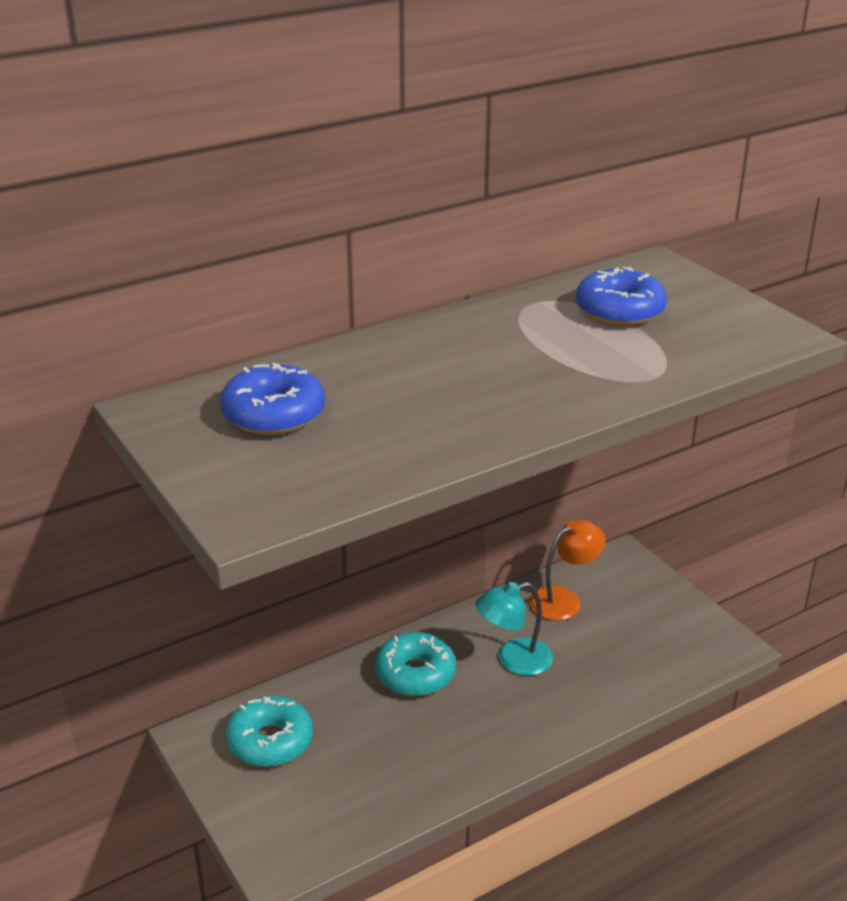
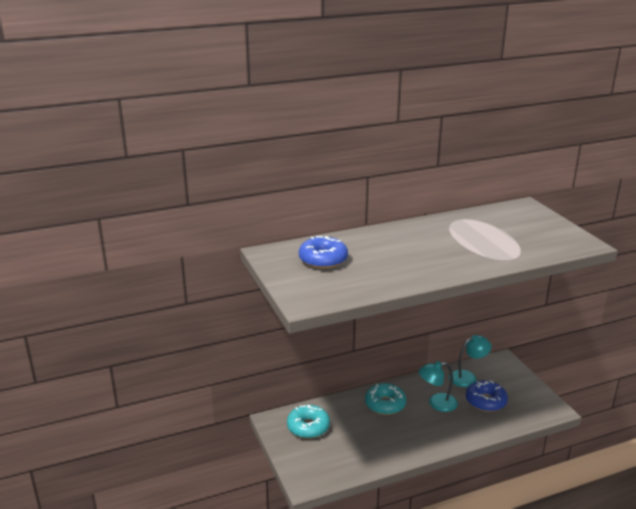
camera: 10 degrees right, 5 degrees down
orange lamp [529,519,606,621] -> turquoise lamp [449,335,492,387]
blue donut [576,267,667,326] -> blue donut moved to [466,380,508,412]

